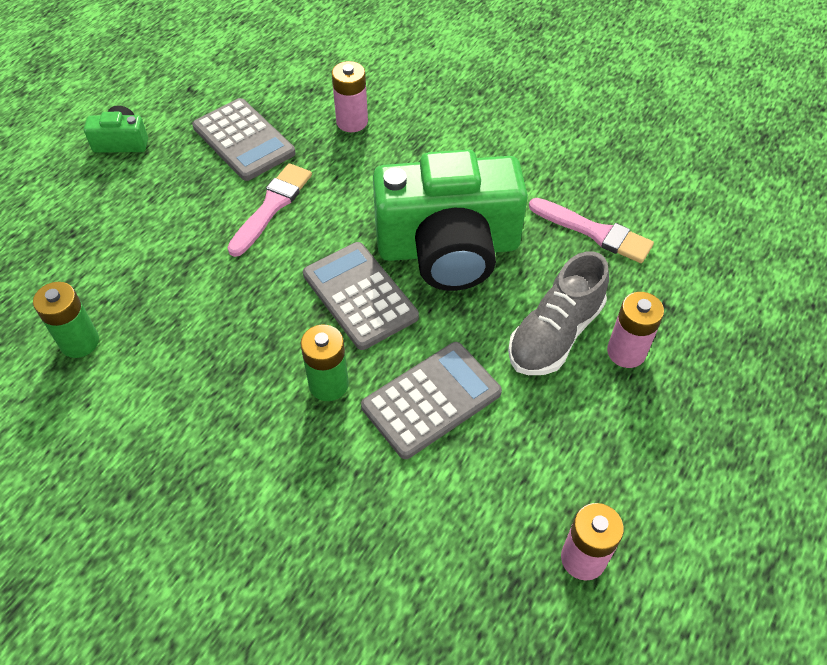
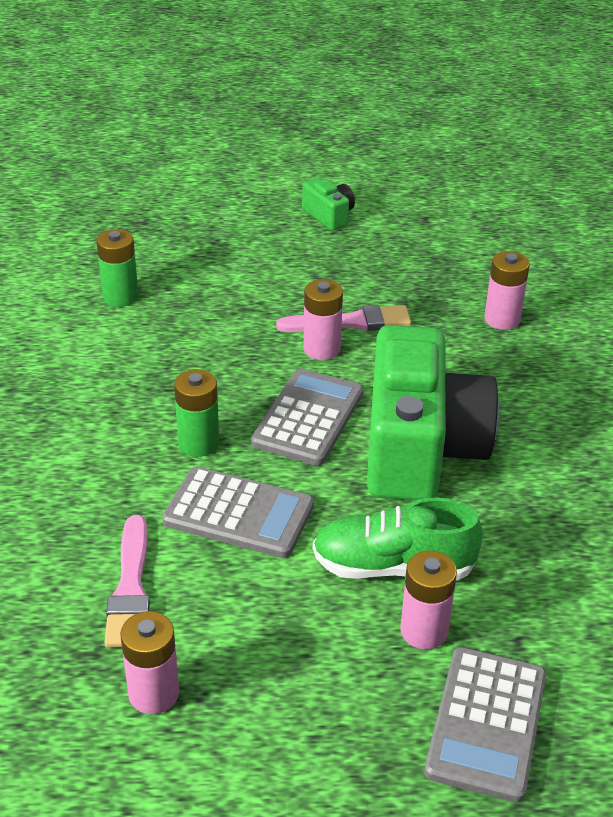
camera: 55 degrees right, 15 degrees down
grey calculator [192,98,295,181] -> grey calculator moved to [424,647,547,803]
green camera [373,150,528,291] -> green camera turned 135 degrees counterclockwise [367,325,499,500]
grey shoe [508,251,609,375] -> green shoe [313,498,483,581]
pink brush [529,198,654,263] -> pink brush moved to [104,515,150,648]
none -> pink battery [303,279,343,360]

